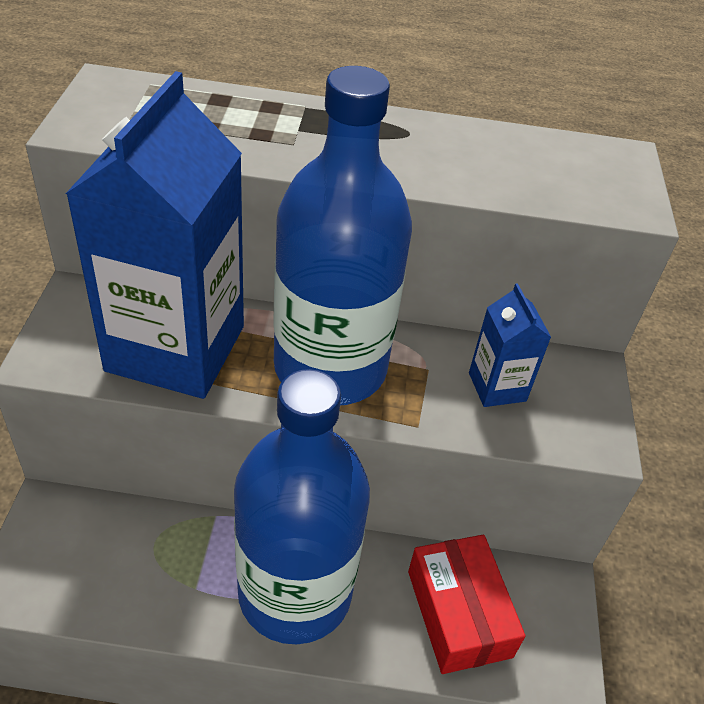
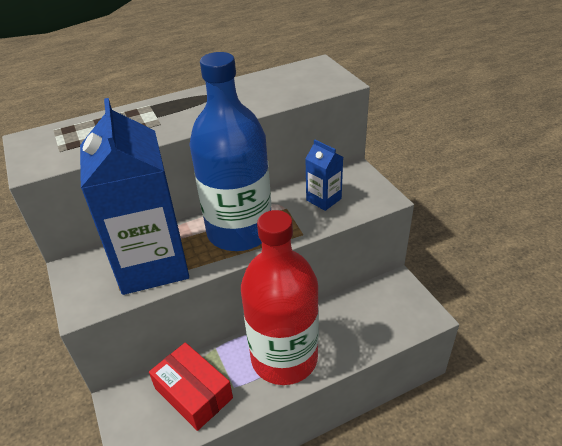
camera: 25 degrees left, 5 degrees down
blue bottle [234,369,370,645] -> red bottle [241,210,319,385]
red box [408,535,525,674] -> red box moved to [149,342,233,431]

